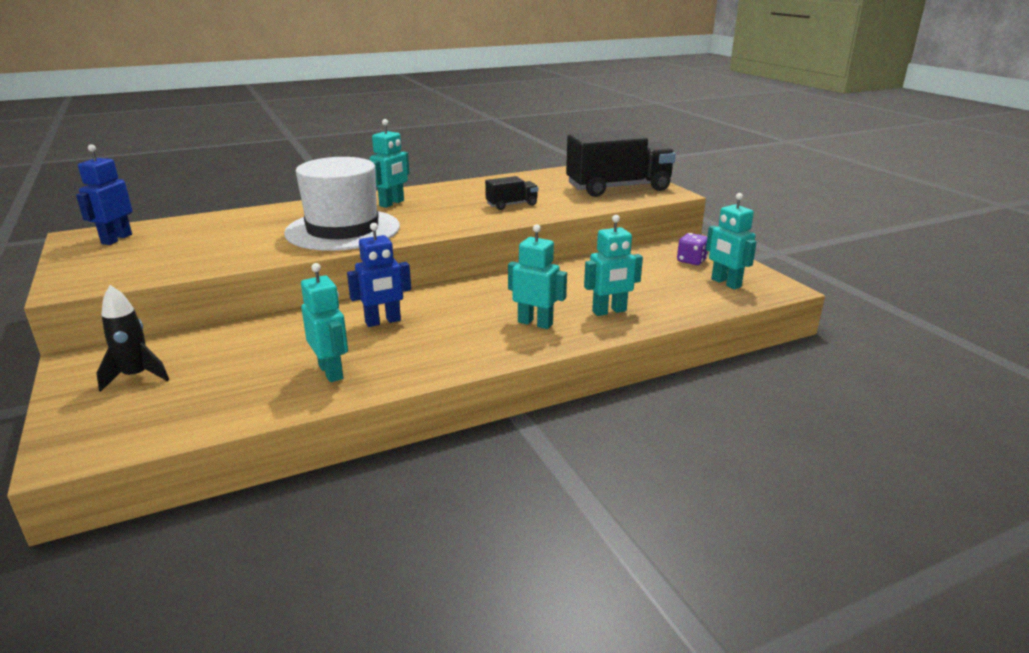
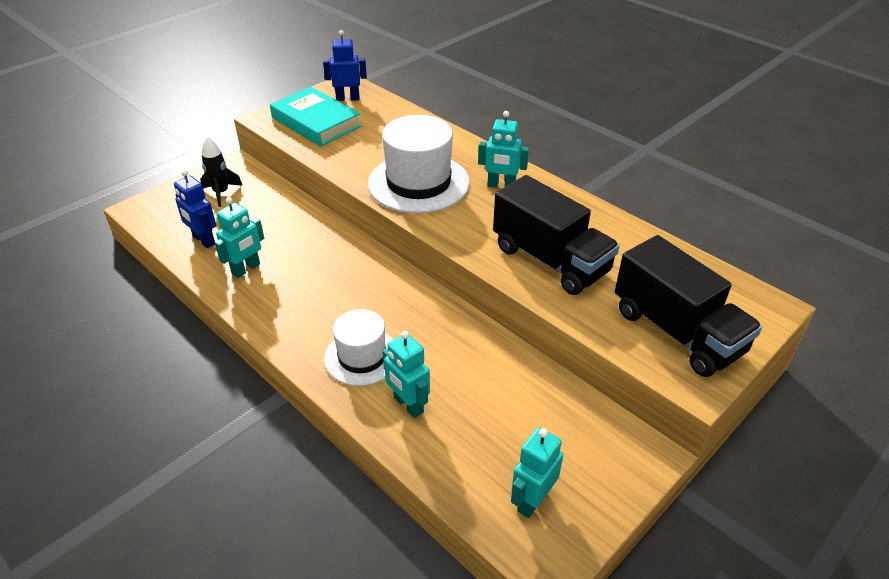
camera: 70 degrees right, 15 degrees up
blue robot [347,223,411,327] -> blue robot moved to [174,170,216,248]
black truck [485,176,538,210] -> black truck [493,175,620,295], size x2.16
turquoise robot [508,224,567,329] -> white hat [324,309,394,386]
purple dice [677,233,708,265] -> none
none -> turquoise book [270,87,361,146]

